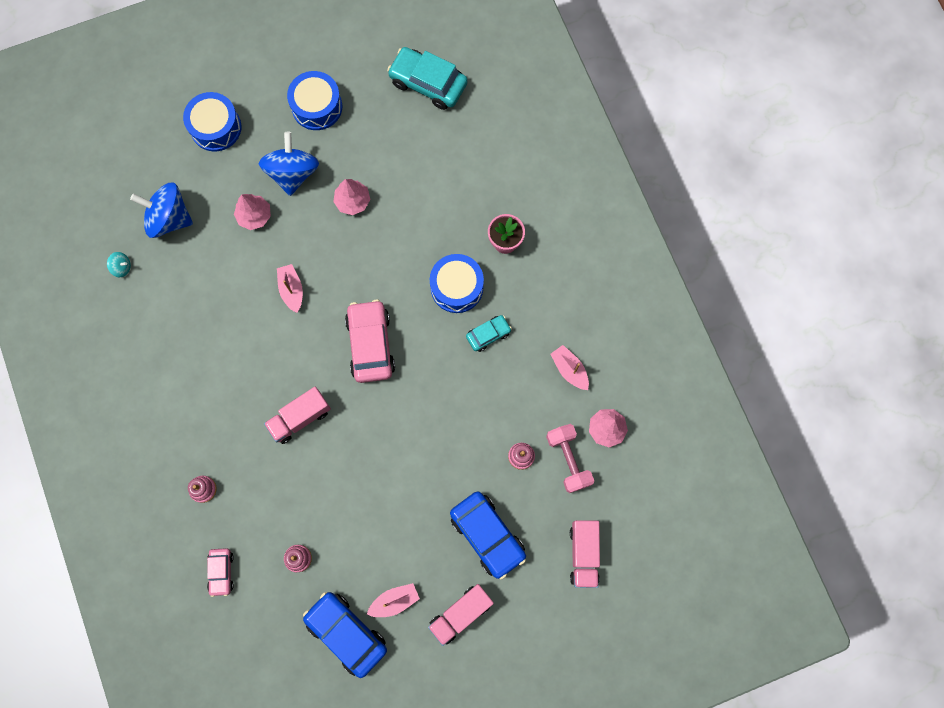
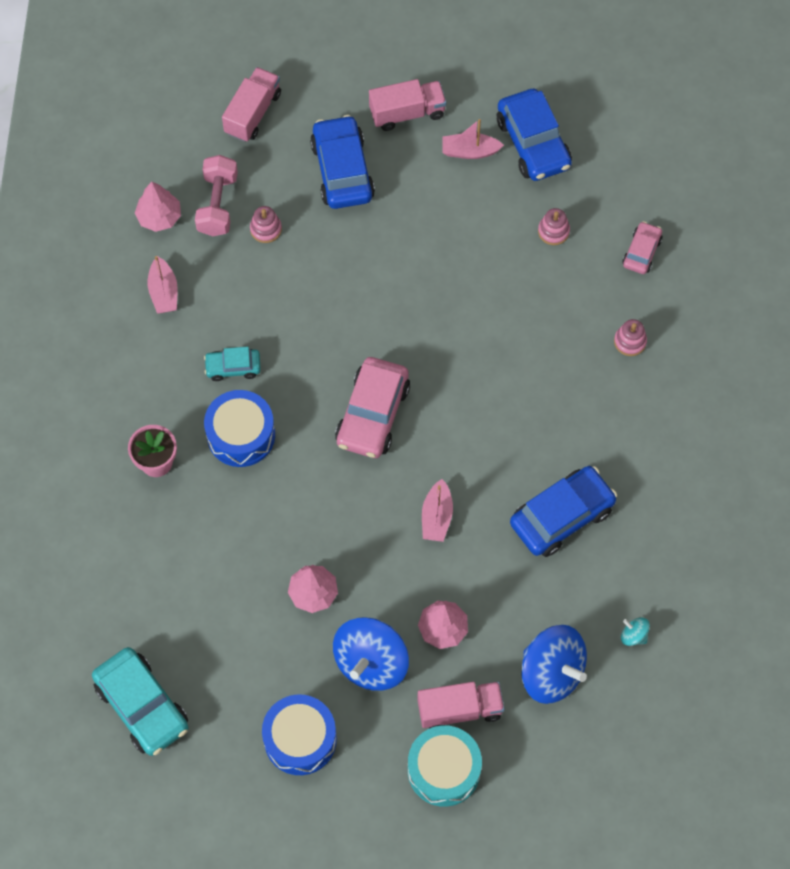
camera: 155 degrees left, 10 degrees down
blue drum [183,92,241,151] -> turquoise drum [408,725,482,807]
pink truck [264,387,331,444] -> pink truck moved to [417,682,505,729]
none -> blue car [510,466,617,557]

